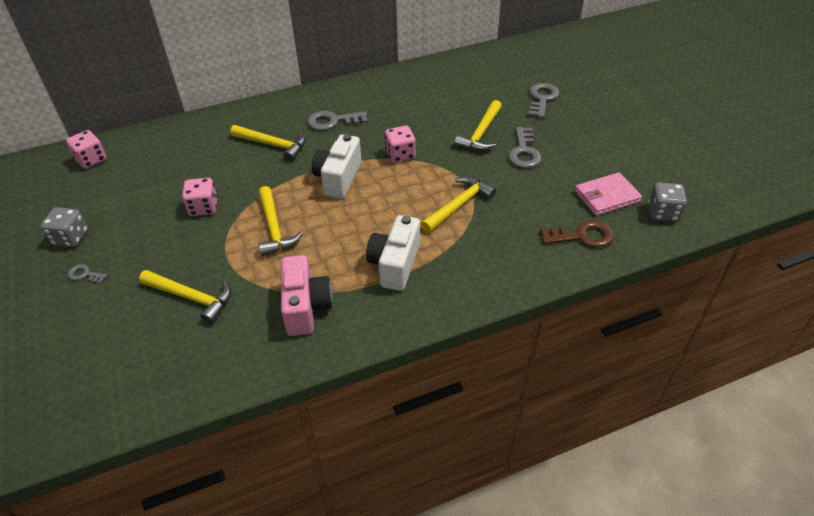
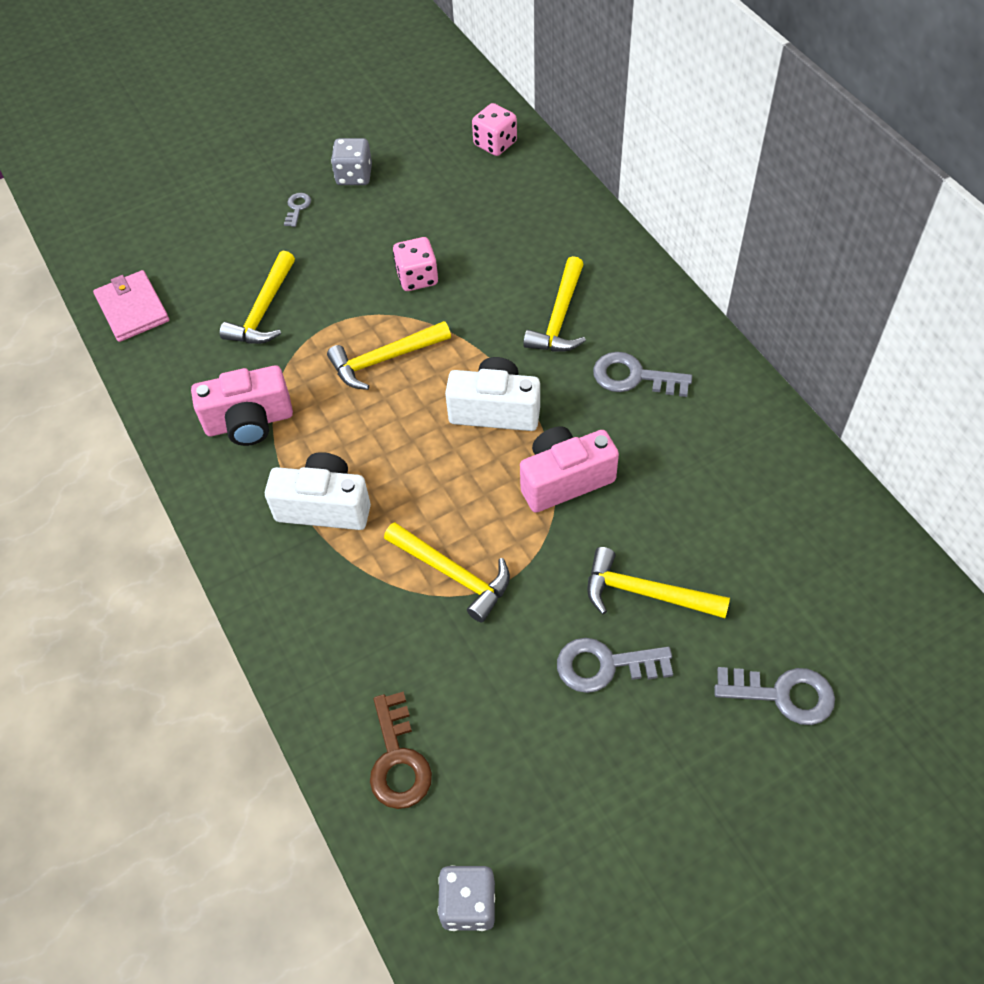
camera: 85 degrees right, 10 degrees up
grey key [307,111,368,131] -> grey key turned 60 degrees counterclockwise [593,352,692,397]
pink dice [385,126,416,163] -> pink camera [520,426,619,513]
pink wallet [574,172,642,216] -> pink wallet moved to [93,270,169,342]

